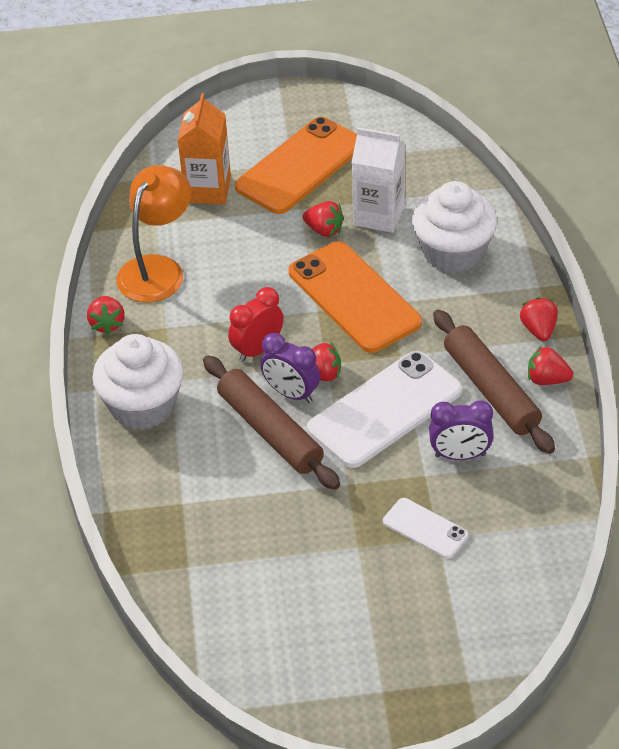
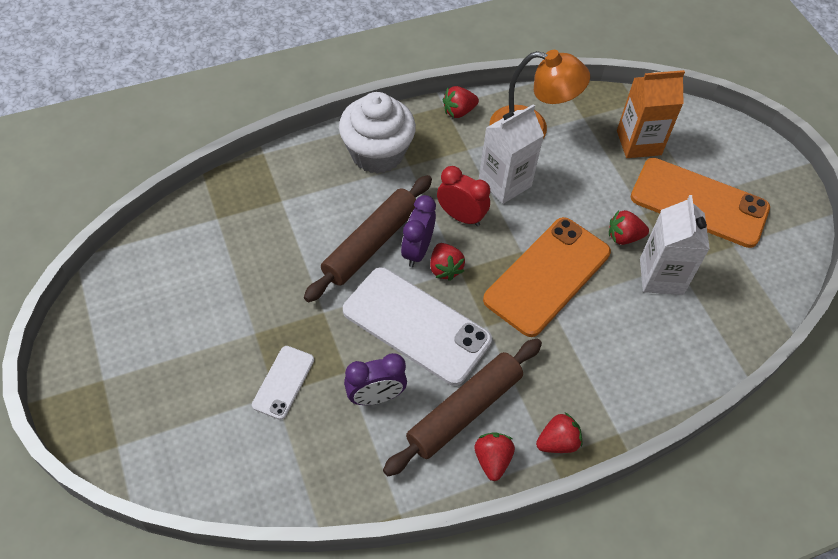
camera: 70 degrees right, 10 degrees up
red strawberry [303,201,344,237] -> red strawberry turned 75 degrees clockwise [609,210,649,245]
white cupcake [412,181,497,273] -> none
purple clock [429,400,493,460] -> purple clock turned 90 degrees counterclockwise [344,353,407,405]
none -> white carton [479,104,544,204]

